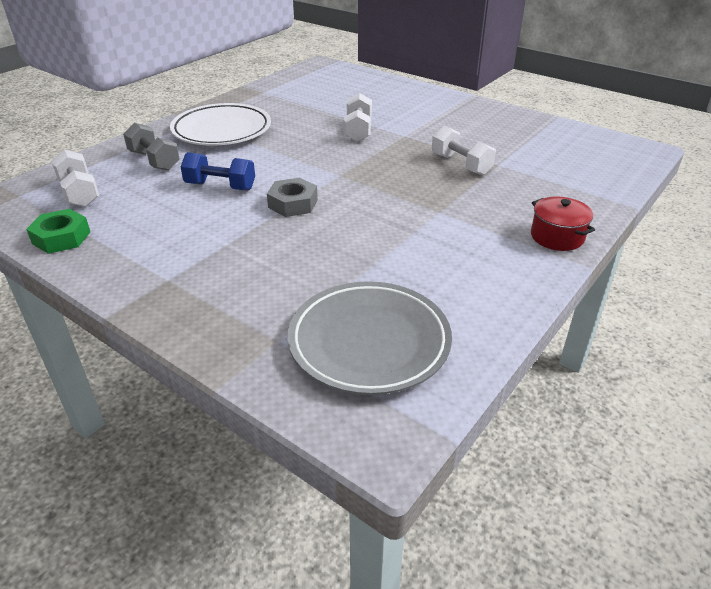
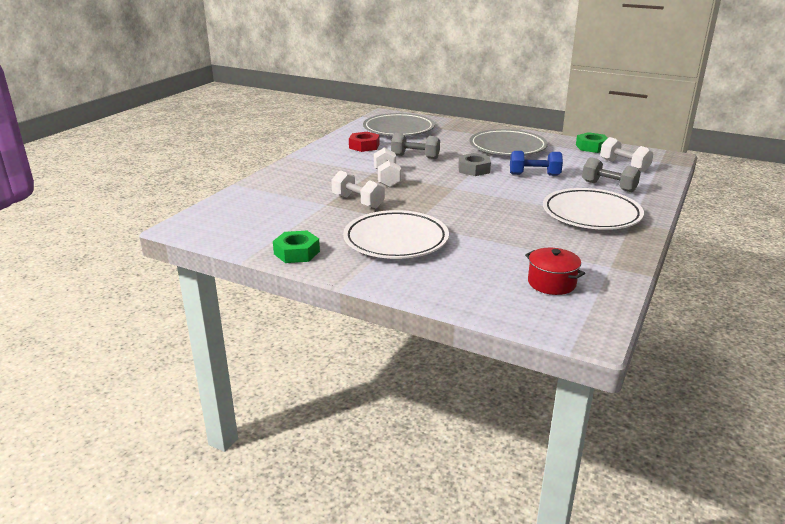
camera: 170 degrees right, 10 degrees down
white dumbbell [344,93,372,142] -> white dumbbell moved to [374,147,401,187]
red pot [531,196,595,251] -> red pot moved to [525,248,585,295]
none -> green nut [273,231,320,263]
none -> white plate [343,210,449,259]
none -> red nut [349,132,379,152]
none -> grey dumbbell [391,133,440,159]
none -> grey plate [470,129,548,156]

